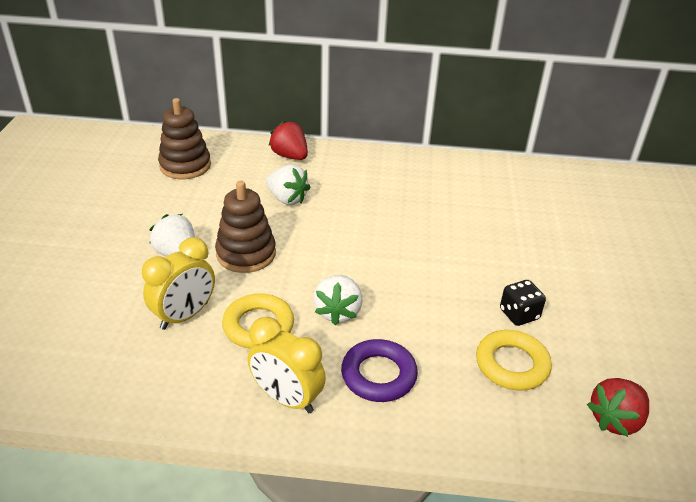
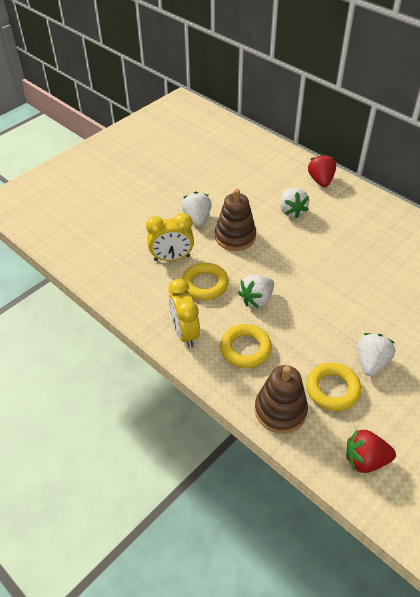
camera: 40 degrees right, 10 degrees up
brown stacking toy [158,98,211,179] -> brown stacking toy moved to [255,365,308,434]
purple ring [341,339,418,402] -> yellow ring [220,324,272,368]
black dice [500,280,546,326] -> white strawberry [357,333,395,376]

